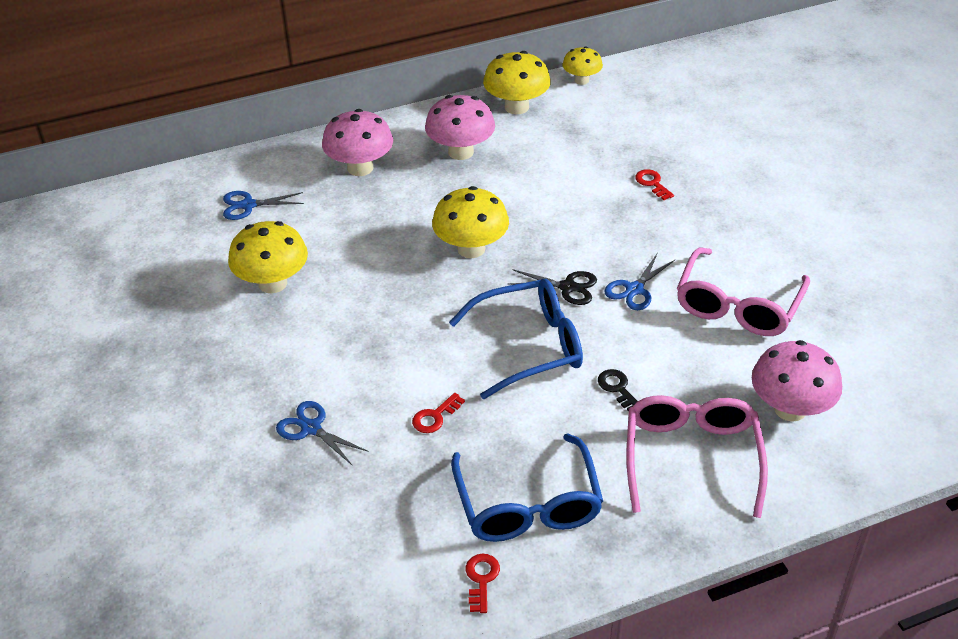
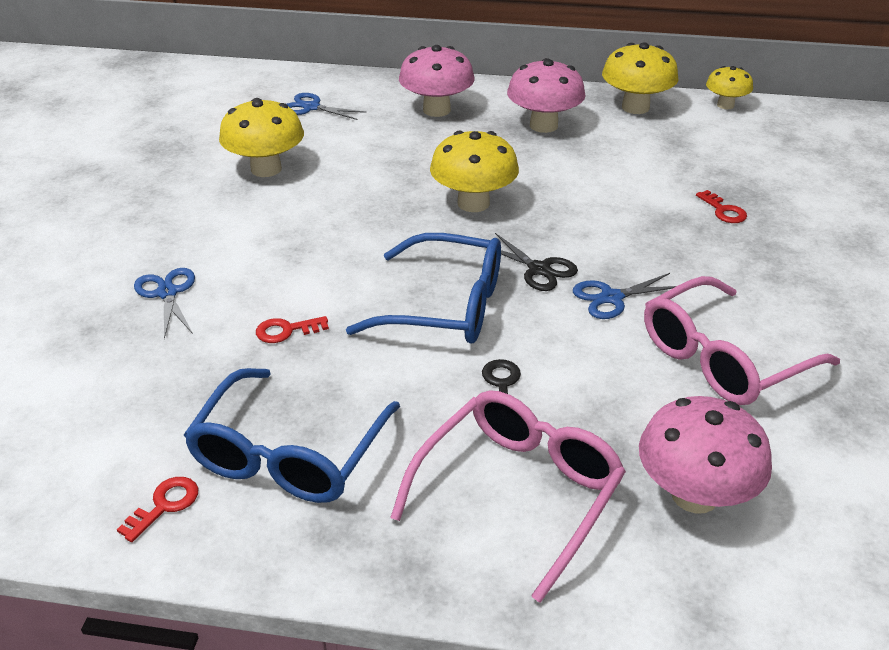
camera: 30 degrees right, 5 degrees down
red key [635,169,674,200] -> red key turned 150 degrees clockwise [696,190,747,223]

